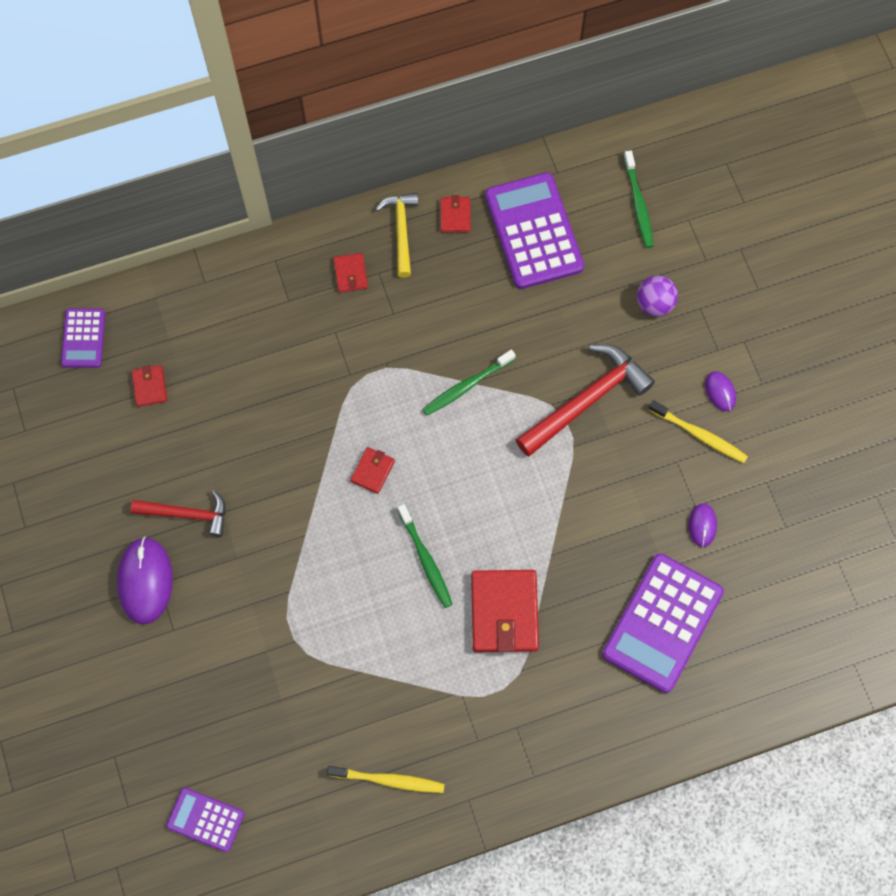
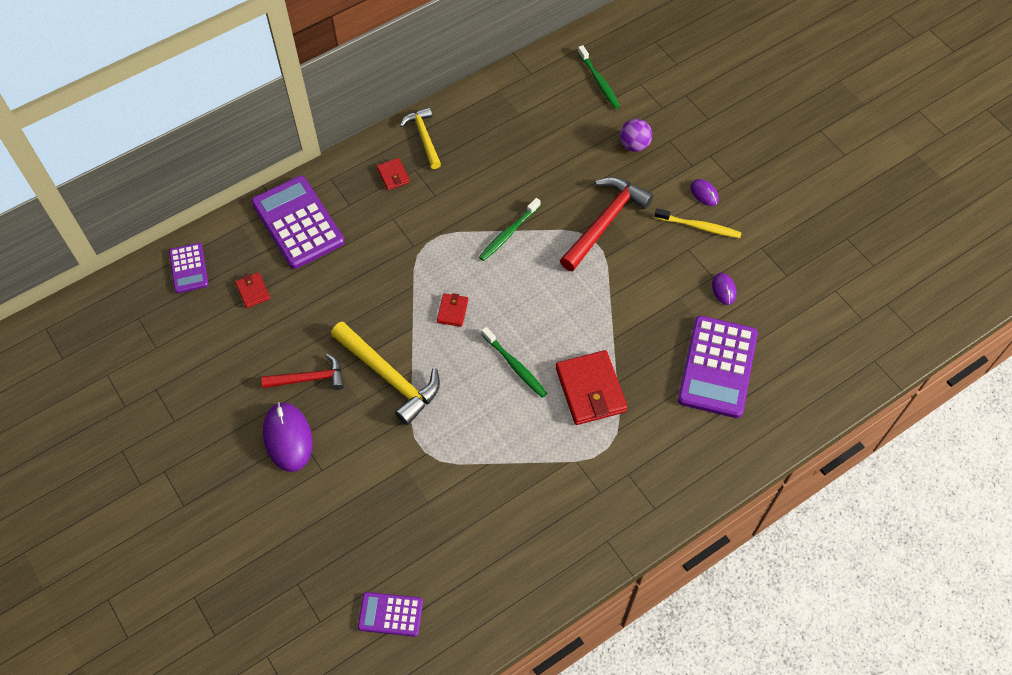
camera: 15 degrees left, 10 degrees down
yellow toothbrush [327,766,445,793] -> none
red wallet [441,195,470,233] -> none
purple calculator [485,172,584,289] -> purple calculator moved to [251,176,345,269]
none -> yellow hammer [331,321,440,425]

